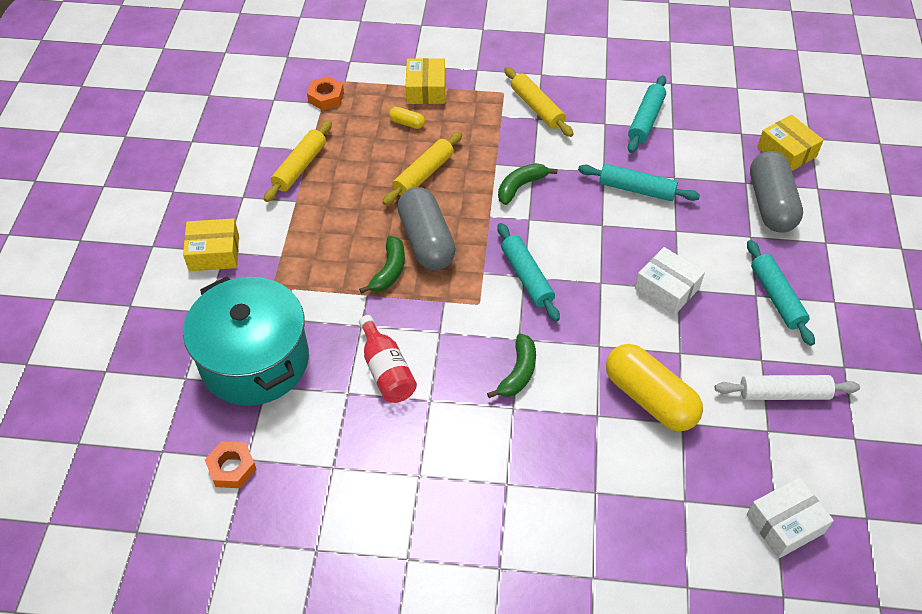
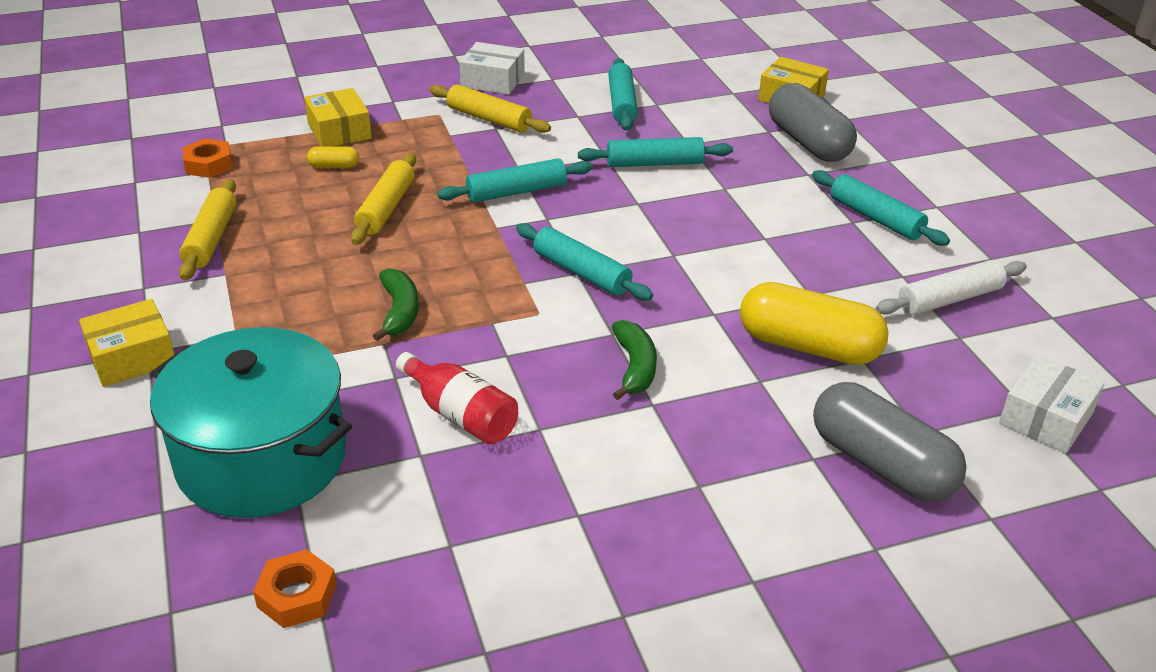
camera: 25 degrees left, 15 degrees down
grey capsule [397,187,456,270] -> grey capsule moved to [813,382,967,502]
green banana [498,163,557,205] -> turquoise rolling pin [437,158,593,203]
white box [635,247,705,315] -> white box moved to [459,42,525,95]

